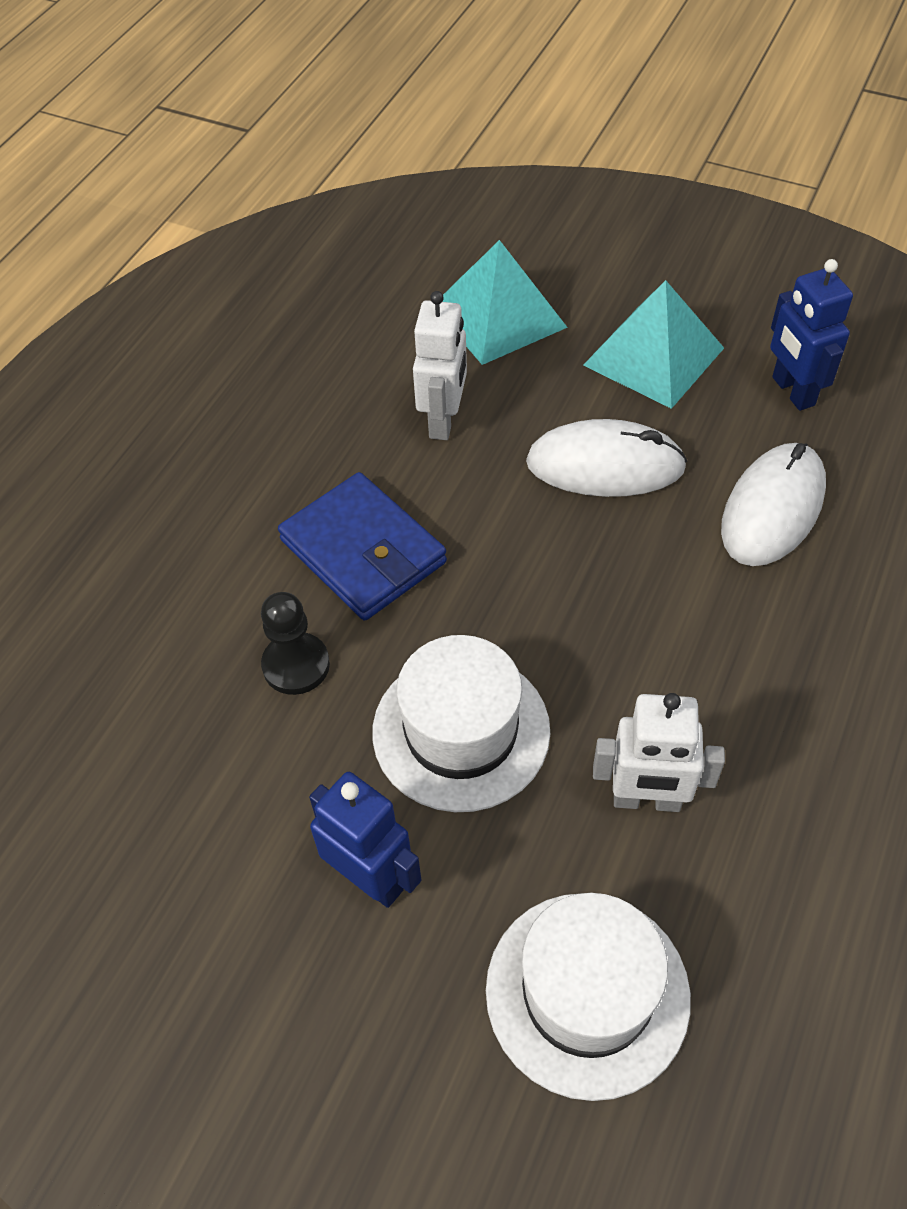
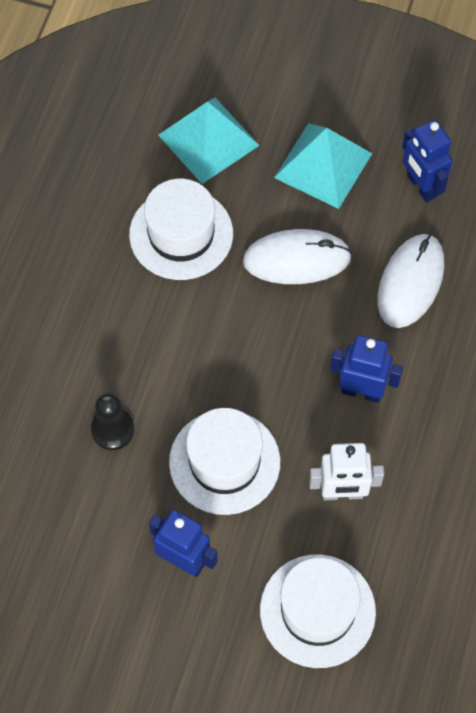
camera: 10 degrees left, 10 degrees up
blue wallet [278,472,447,620] -> none
white robot [413,291,467,440] -> white hat [129,179,233,280]
none -> blue robot [330,335,403,403]

